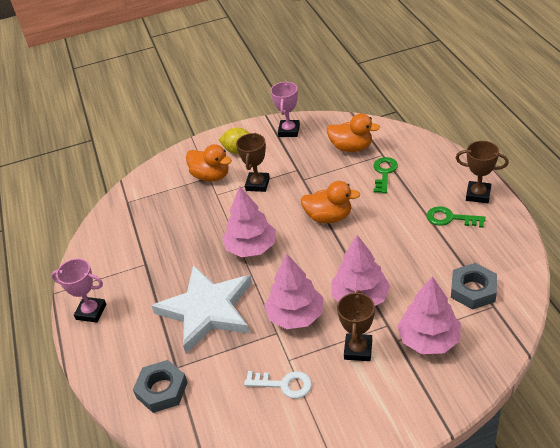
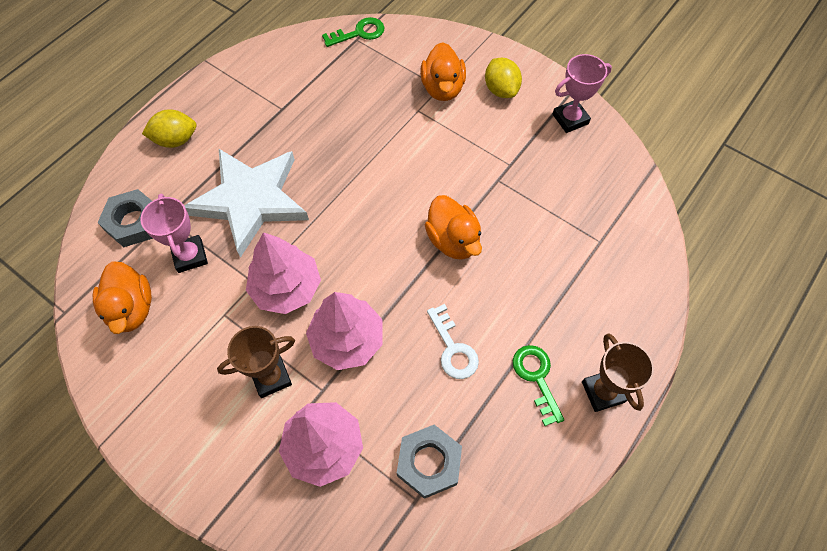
camera: 50 degrees right, 20 degrees up
pink trophy [51,259,107,323] -> pink trophy moved to [140,194,208,273]
pink tree [223,186,276,257] -> none
brown trophy [236,133,270,192] -> none
white key [244,371,312,399] -> white key moved to [427,304,479,379]
orange duck [327,113,380,152] -> orange duck moved to [93,261,152,334]
green key [373,157,398,194] -> green key moved to [322,17,385,47]
none -> yellow lemon [142,109,196,148]

